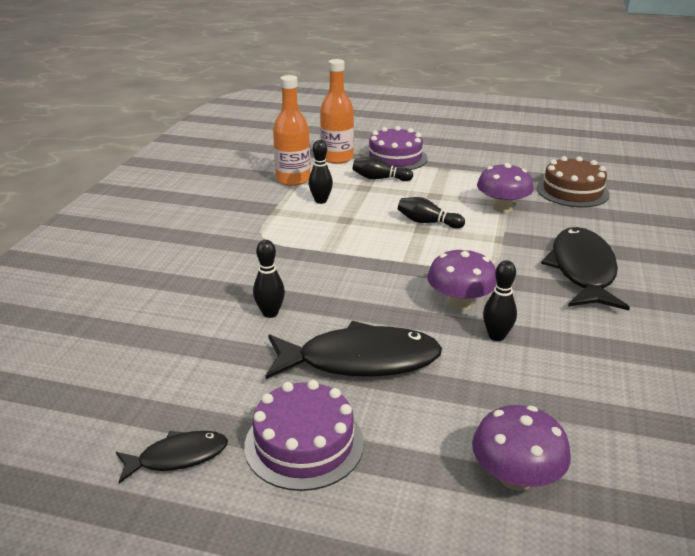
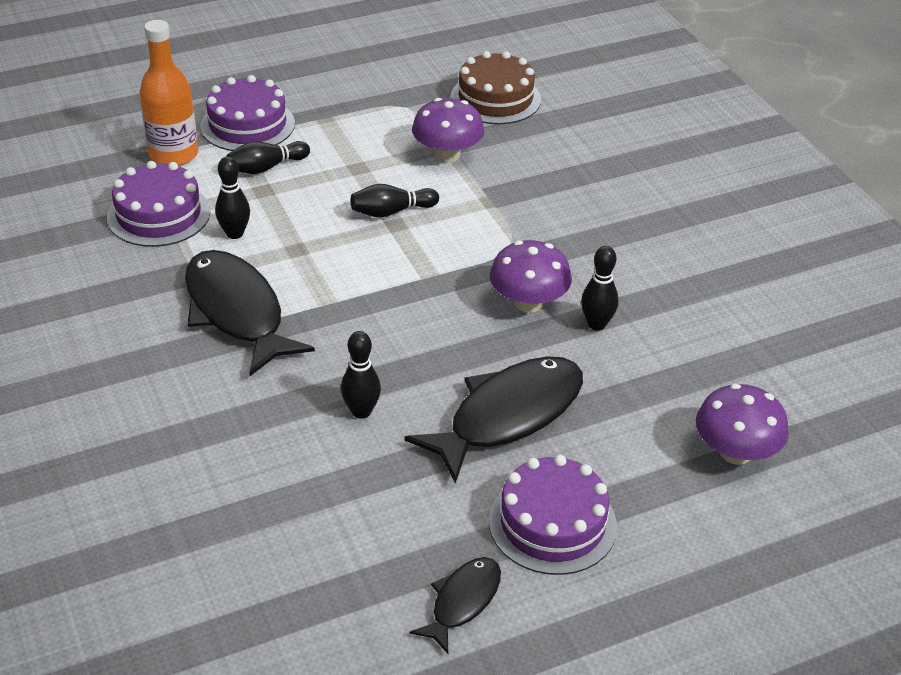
camera: 40 degrees left, 10 degrees up
orange bottle [273,75,310,186] -> purple cake [107,161,210,247]
black fish [541,227,630,311] -> black fish moved to [185,250,315,376]

